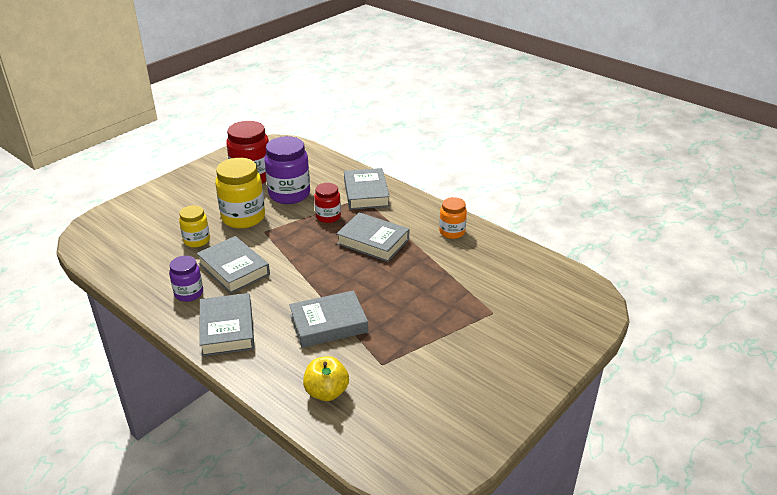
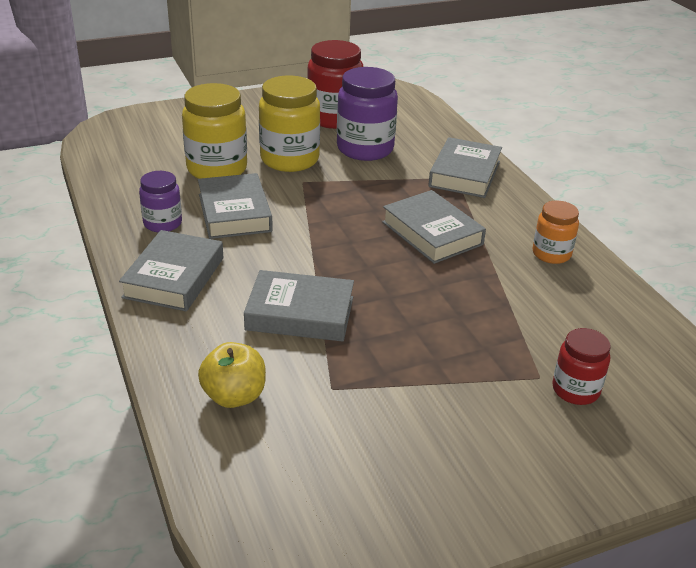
camera: 25 degrees right, 0 degrees up
yellow jar [179,205,210,247] -> yellow jar [182,83,247,179], size x1.73
red jar [314,183,341,223] -> red jar moved to [552,328,610,405]

